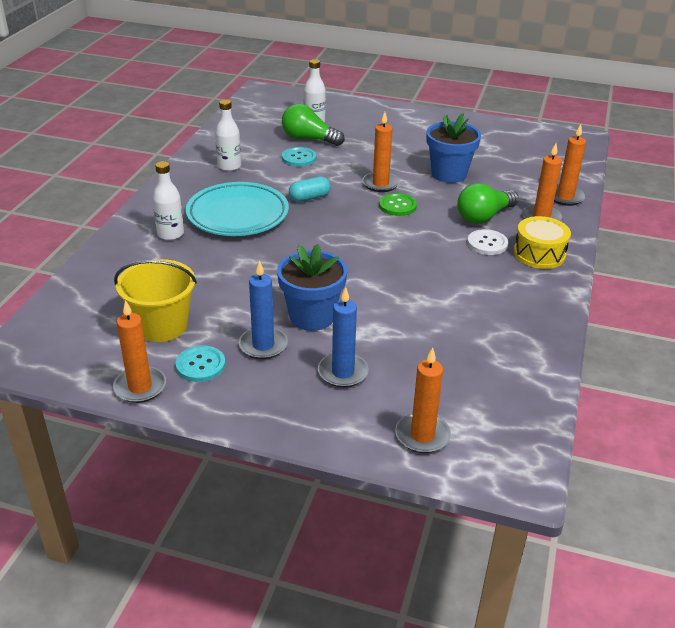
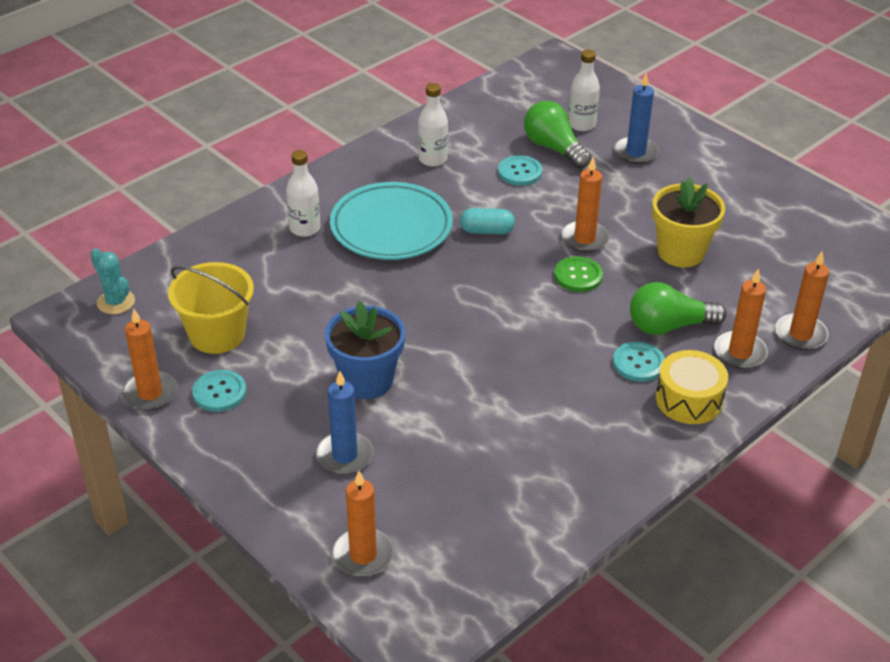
camera: 30 degrees right, 5 degrees up
blue candle [239,260,288,359] -> blue candle moved to [614,73,659,164]
blue flower pot [427,113,481,183] -> yellow flower pot [652,177,725,267]
white button [467,229,508,255] -> turquoise button [613,342,665,382]
none -> turquoise cactus [90,248,135,314]

